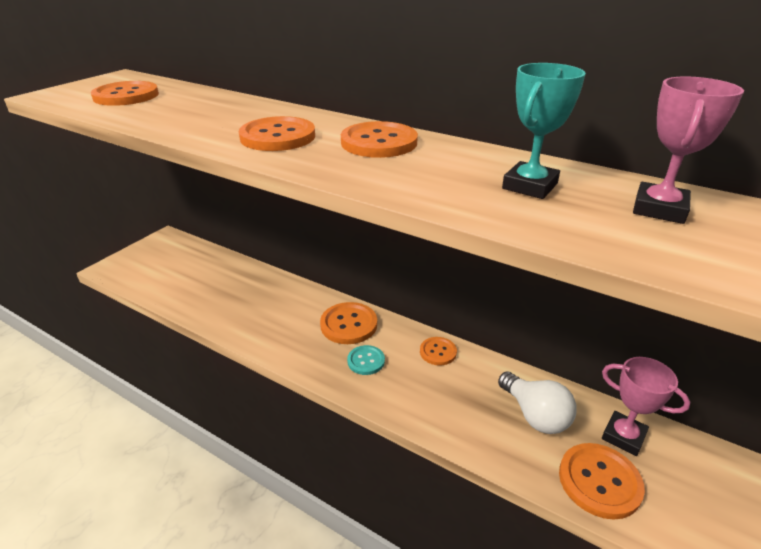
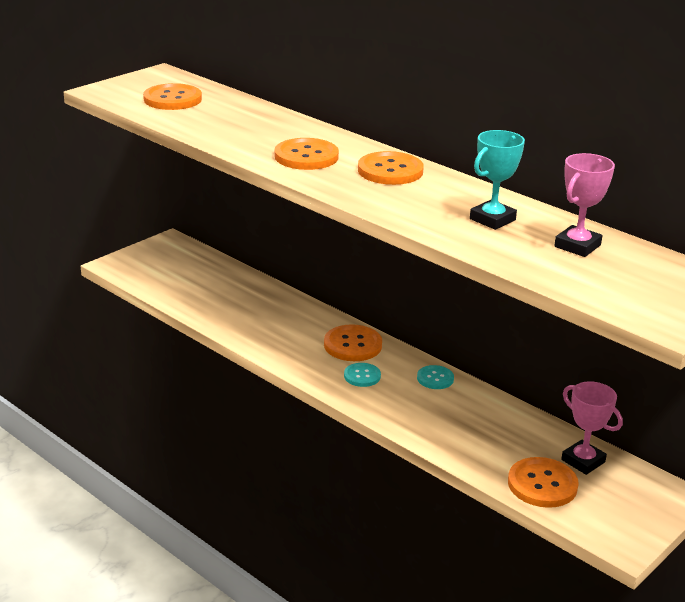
camera: 10 degrees right, 5 degrees down
orange button [420,337,457,366] -> turquoise button [417,365,454,389]
white light bulb [498,371,577,434] -> none

